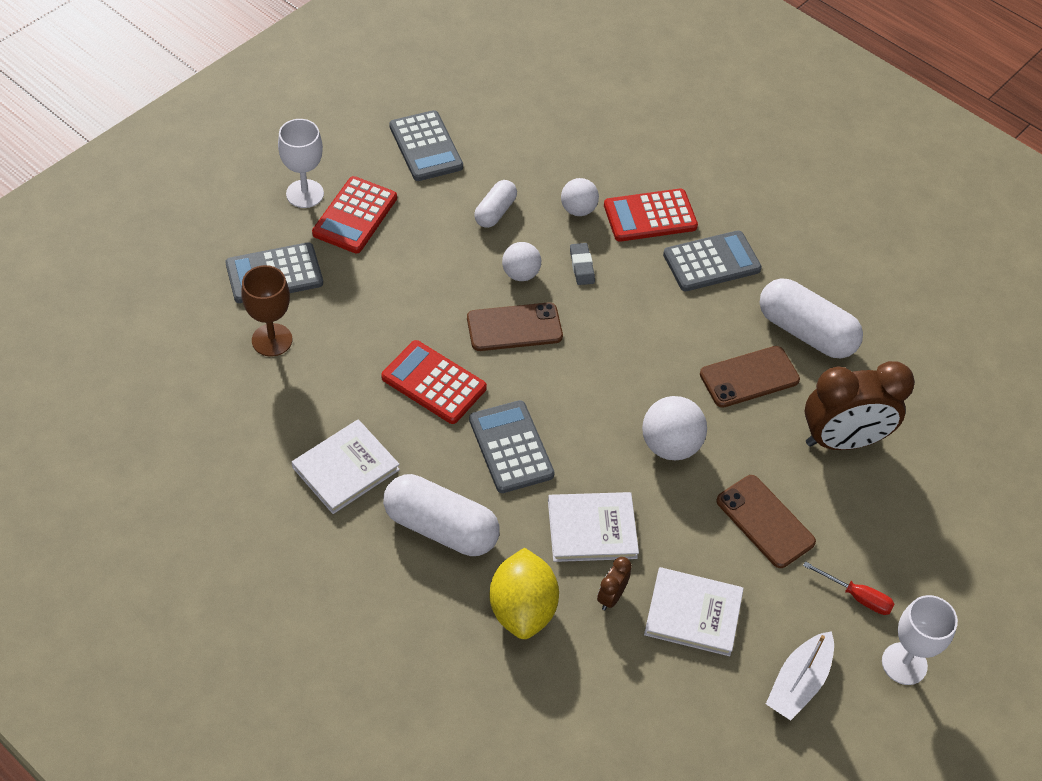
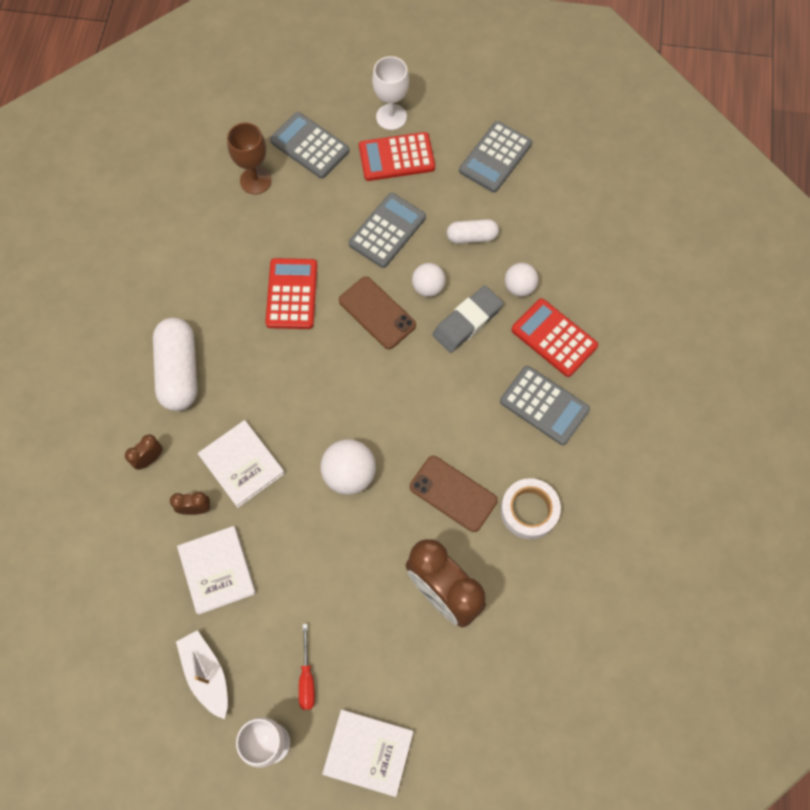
camera: 60 degrees right, 15 degrees up
white book [292,419,400,514] -> white book moved to [322,710,414,797]
grey calculator [469,400,555,493] -> grey calculator moved to [349,193,426,268]
yellow lemon [489,548,559,639] -> brown clock [125,434,162,470]
grey eraser [570,243,595,285] -> grey eraser [433,286,503,353], size x1.79
brown phone [716,475,816,568] -> none
white capsule [759,278,863,358] -> white tape [501,478,561,539]
white boat [766,631,834,720] -> white boat turned 60 degrees clockwise [176,630,228,719]

